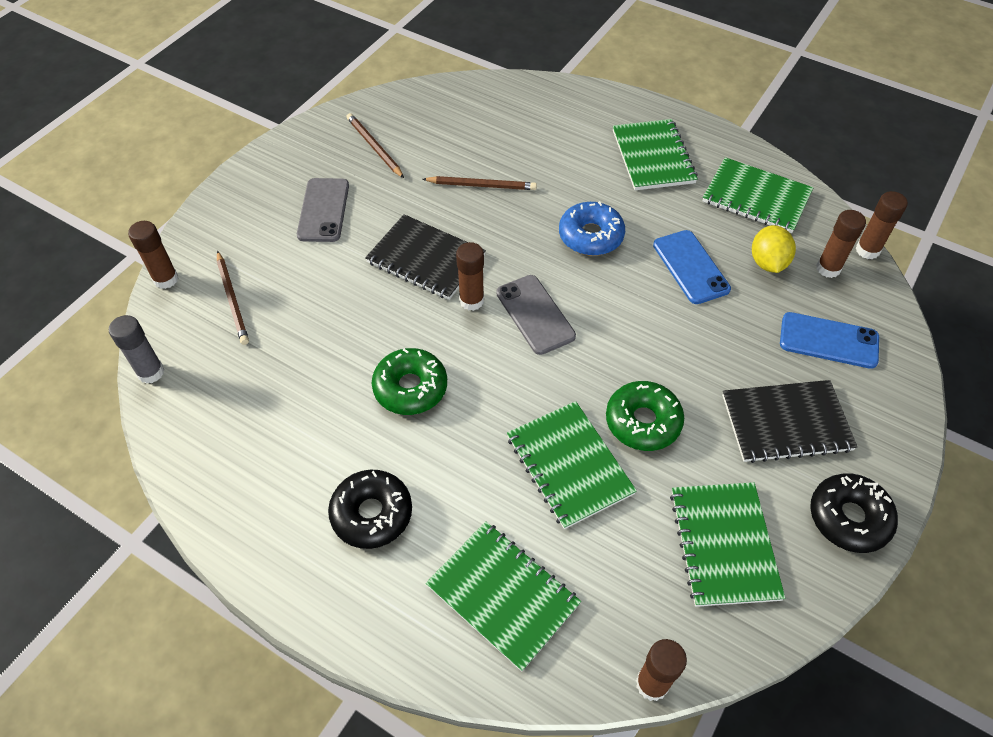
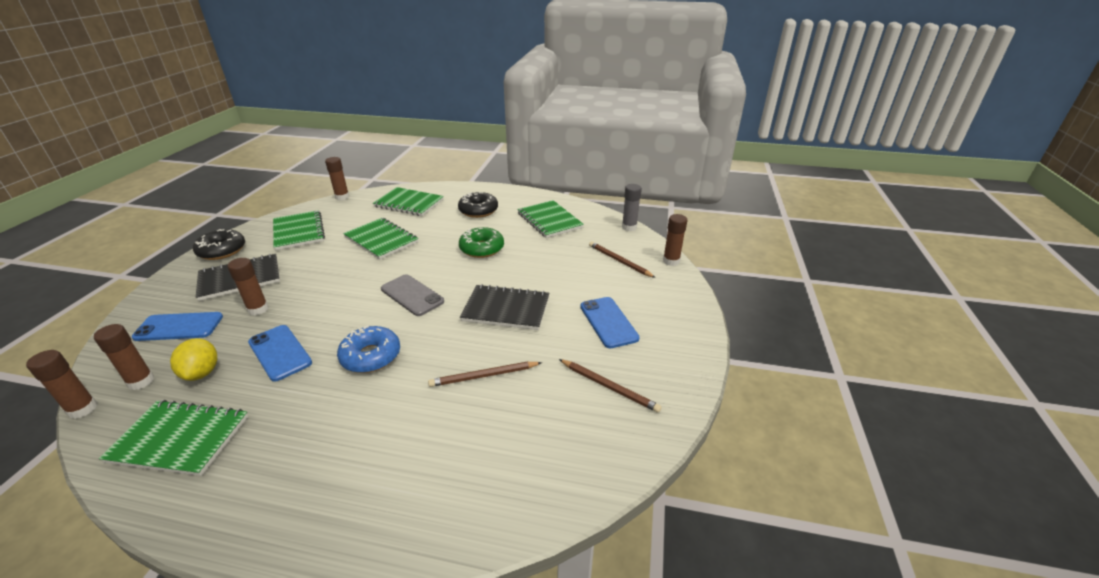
camera: 160 degrees right, 20 degrees down
grey phone [297,178,349,242] -> blue phone [580,297,640,348]
brown glue stick [456,242,484,311] -> brown glue stick moved to [228,258,269,315]
green donut [606,381,684,451] -> none
green notebook [613,119,698,190] -> green notebook moved to [517,200,584,238]

